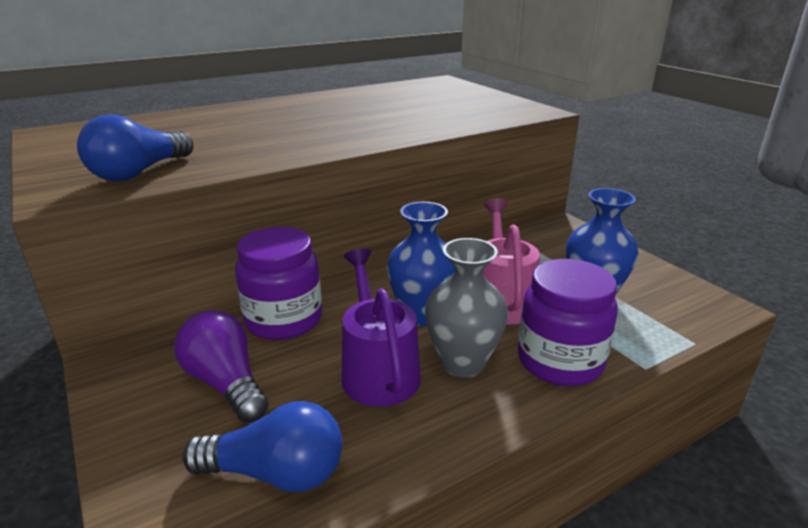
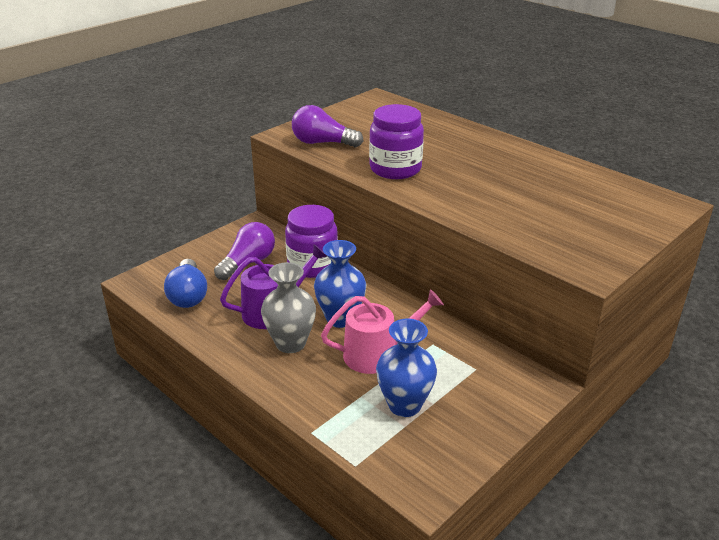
camera: 75 degrees right, 5 degrees up
blue light bulb [77,115,194,181] -> purple light bulb [292,105,363,147]
purple jar [518,259,618,386] -> purple jar moved to [369,104,424,179]

